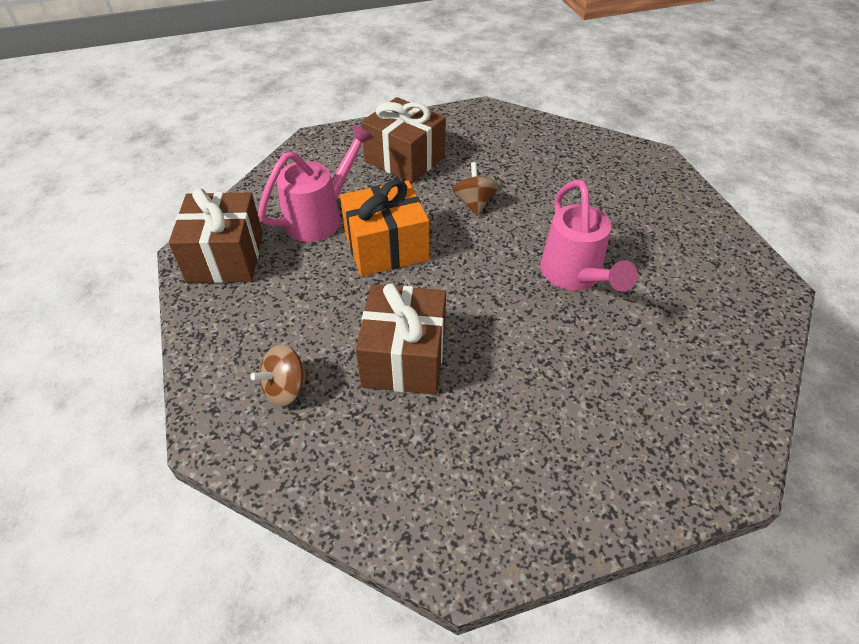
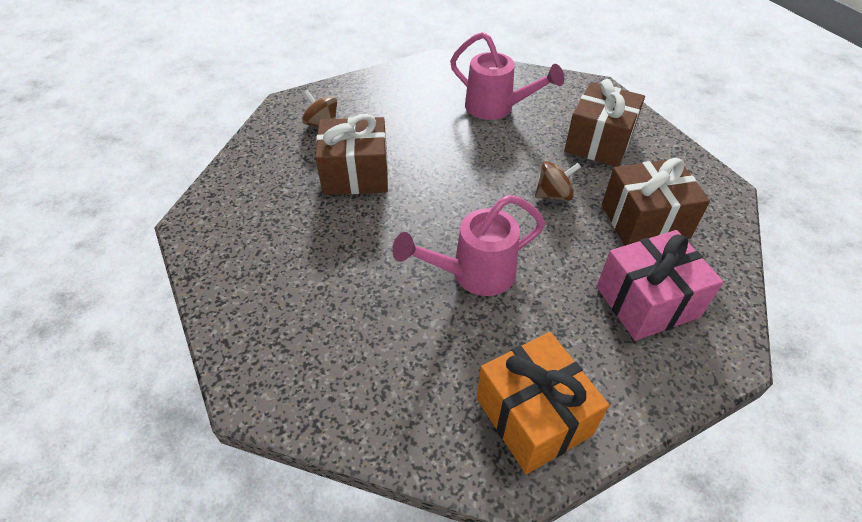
camera: 80 degrees right, 0 degrees up
brown gift [169,188,263,283] -> brown gift moved to [602,158,710,246]
orange gift [340,180,429,276] -> orange gift moved to [477,332,609,474]
none -> pink gift [597,230,723,341]

